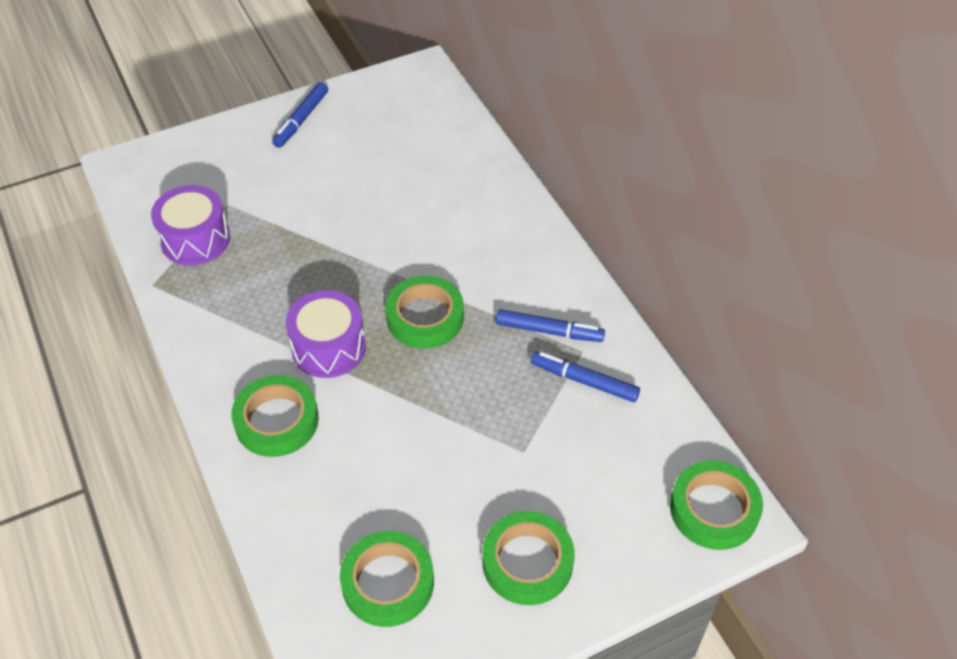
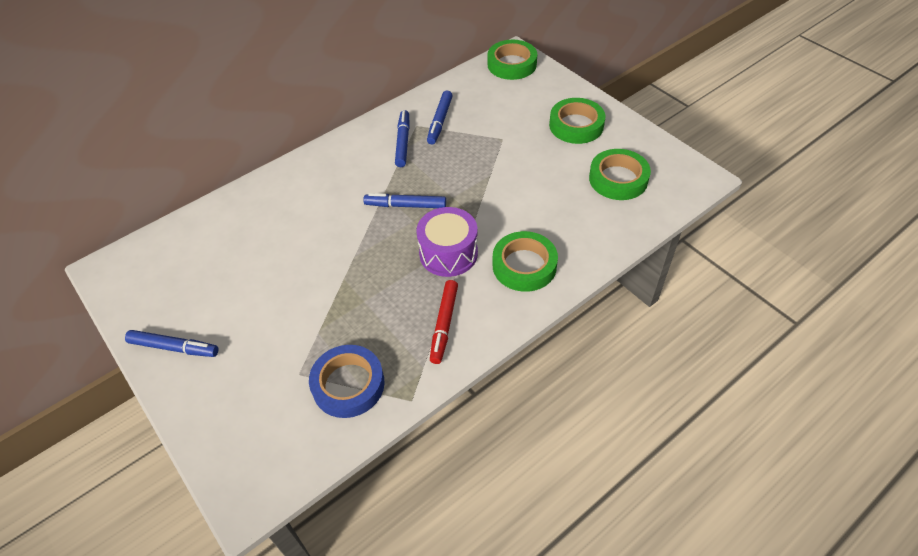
camera: 100 degrees left, 0 degrees up
purple drum [151,185,230,266] -> blue tape [309,345,385,418]
green tape [385,276,464,349] -> blue marker [363,193,446,208]
none -> red marker [430,280,458,364]

